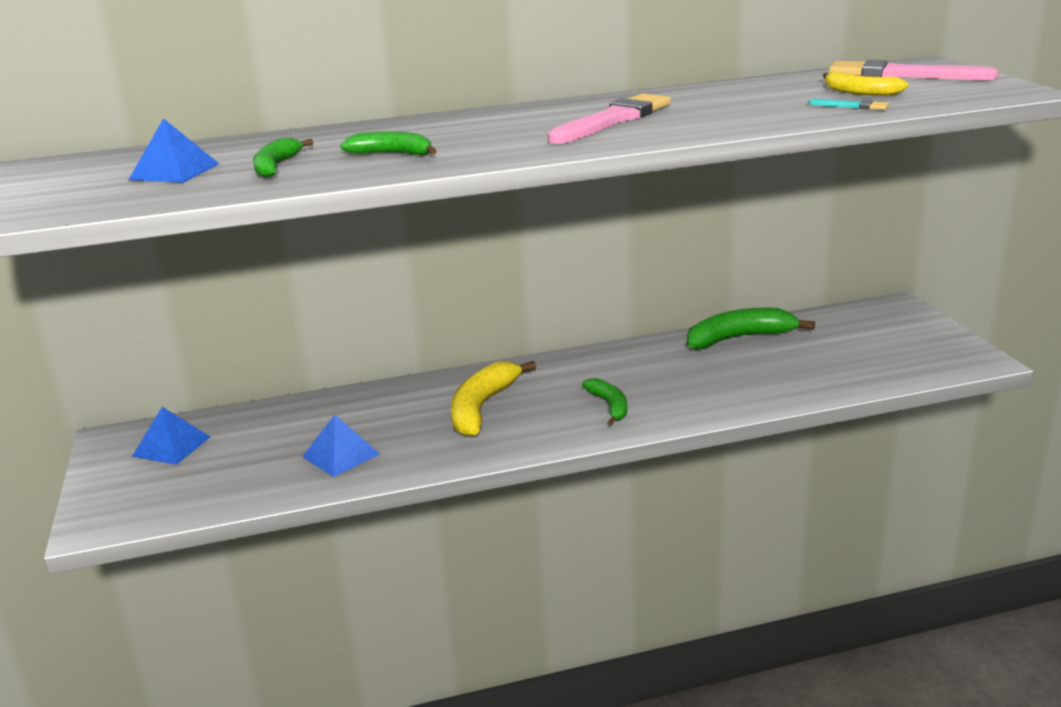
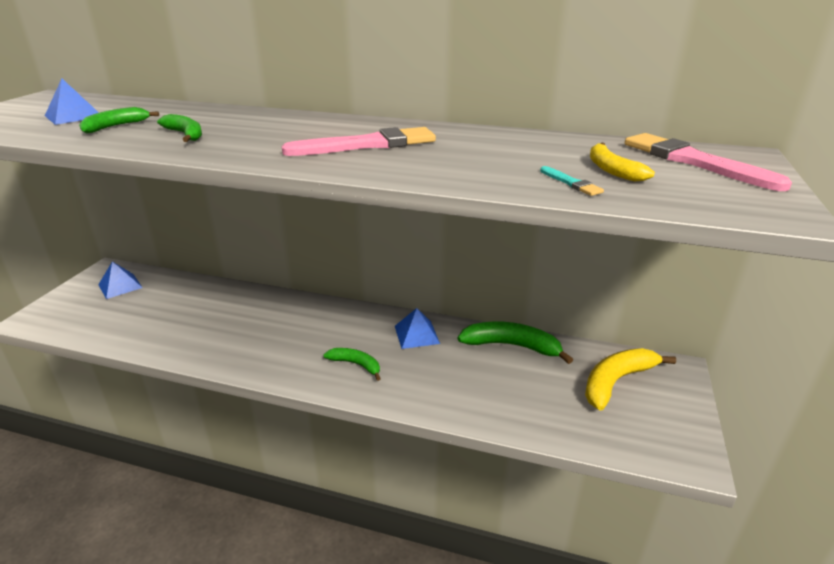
camera: 30 degrees right, 5 degrees up
blue pyramid [302,415,380,477] -> blue pyramid moved to [395,308,440,349]
yellow banana [451,361,536,437] -> yellow banana moved to [585,348,676,410]
green banana [582,378,627,426] -> green banana turned 75 degrees counterclockwise [323,348,381,381]

